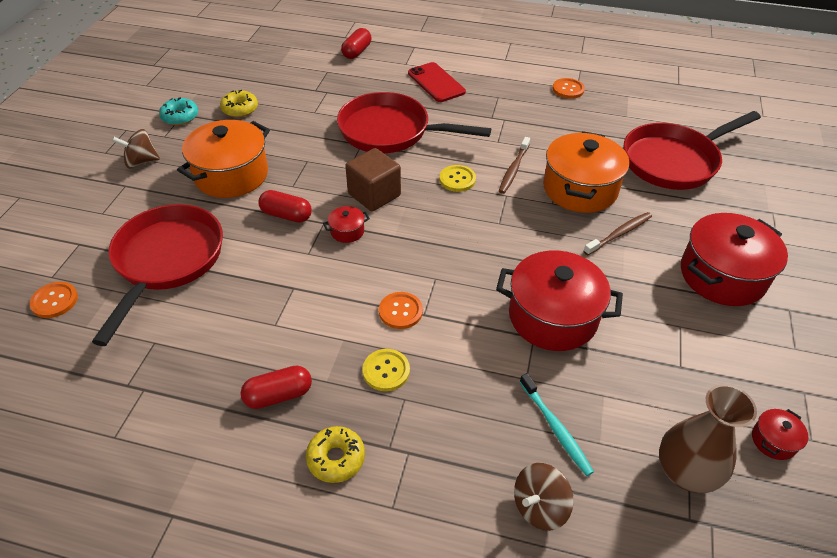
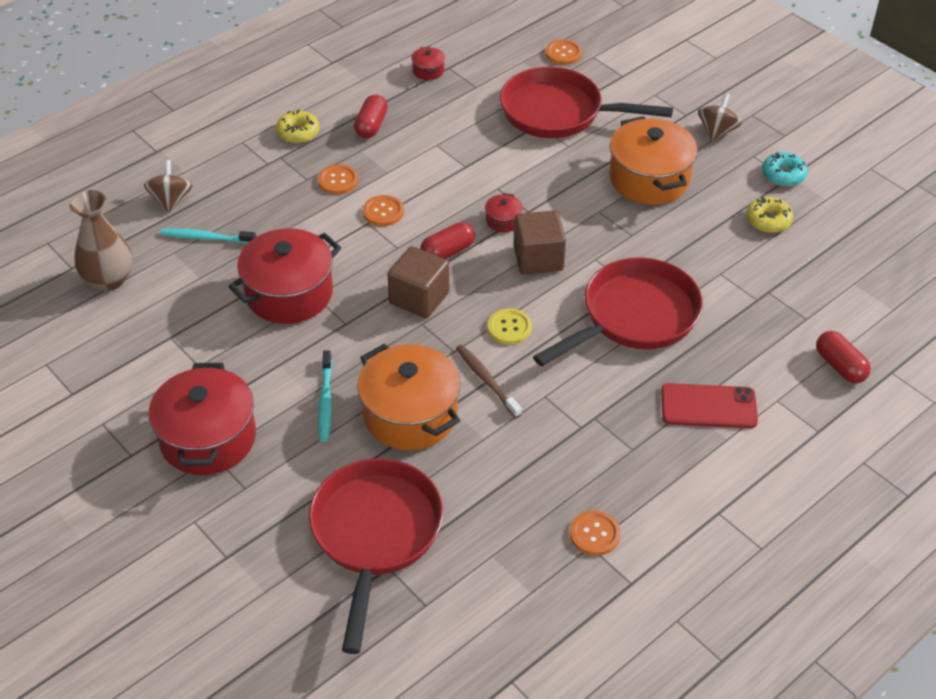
camera: 125 degrees right, 0 degrees up
red pan [92,204,223,346] -> red pan turned 150 degrees clockwise [500,67,673,138]
red capsule [258,190,312,223] -> red capsule moved to [420,222,475,259]
yellow button [362,349,410,391] -> orange button [318,164,358,194]
brown toothbrush [583,212,652,255] -> turquoise toothbrush [318,350,332,442]
red pot [752,409,808,460] -> red pot moved to [411,46,445,80]
none -> brown cube [387,246,449,318]

